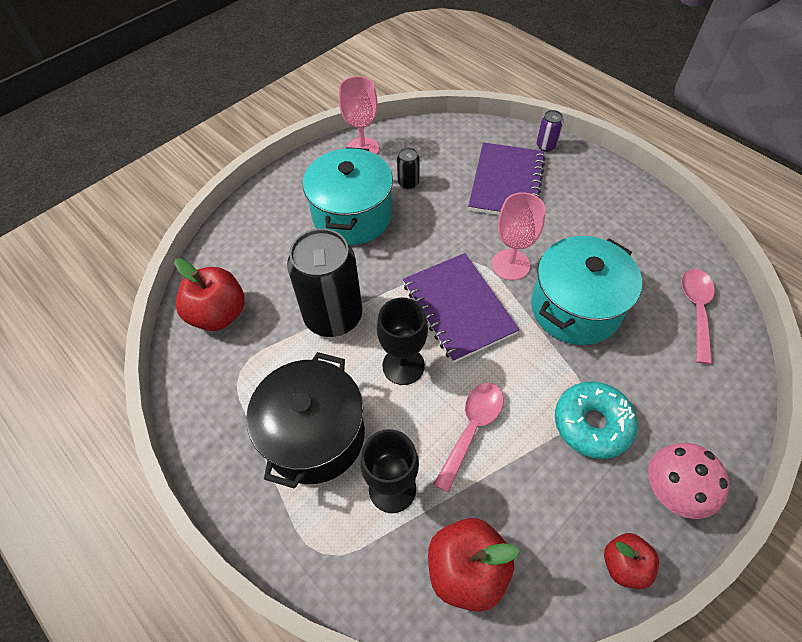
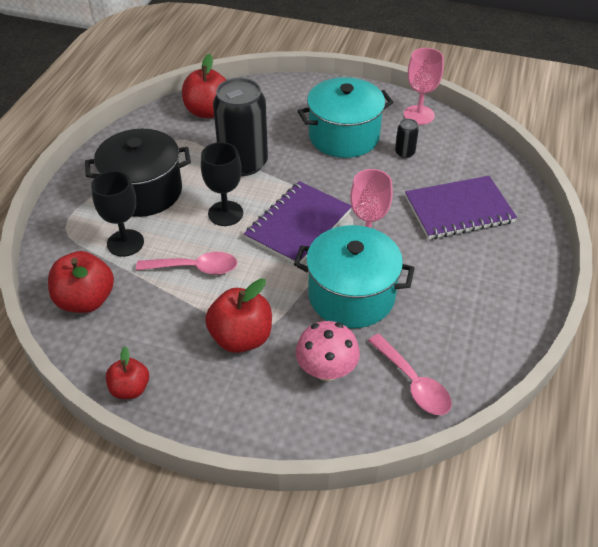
camera: 60 degrees right, 10 degrees down
purple can [536,110,563,152] -> none
turquoise donut [555,381,638,459] -> red apple [205,278,272,353]
pink mushroom [648,443,730,519] -> pink mushroom moved to [296,321,360,381]
pink spoon [681,269,715,364] -> pink spoon turned 75 degrees clockwise [368,334,452,415]

